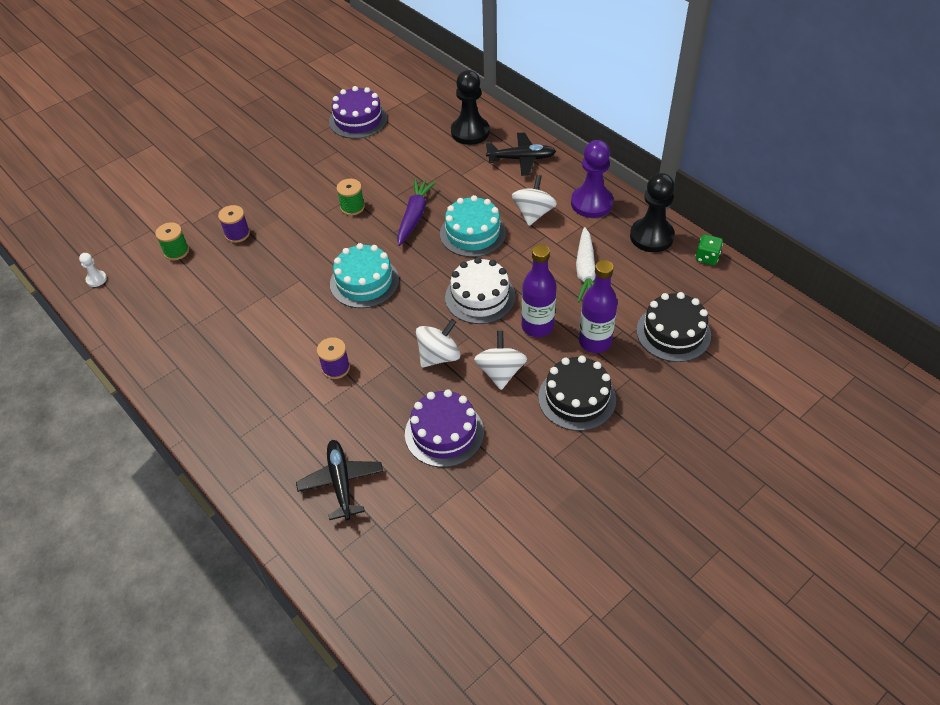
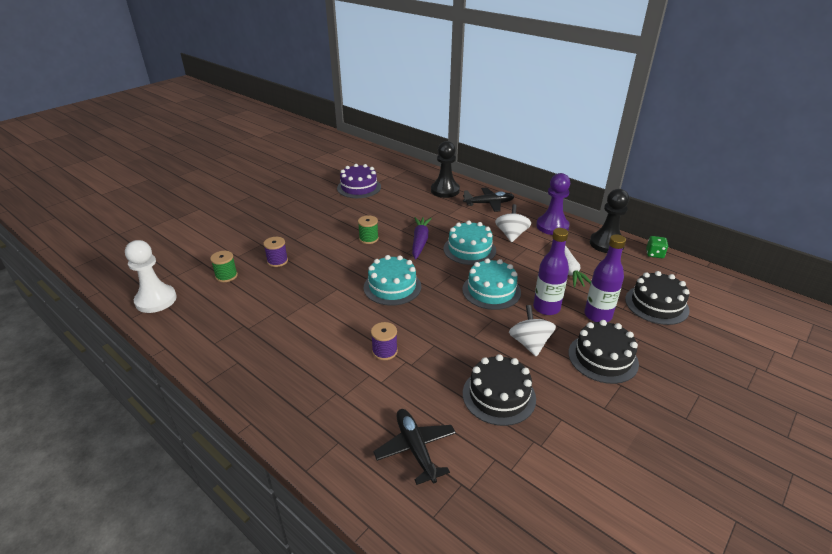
camera: 10 degrees left, 15 degrees down
white pawn [79,253,107,287] -> white pawn [125,240,177,313], size x2.22
purple cake [405,389,484,467] -> black cake [463,354,536,426]
white spinning top [416,319,460,368] -> none
white cake [445,257,516,324] -> turquoise cake [462,258,521,310]

